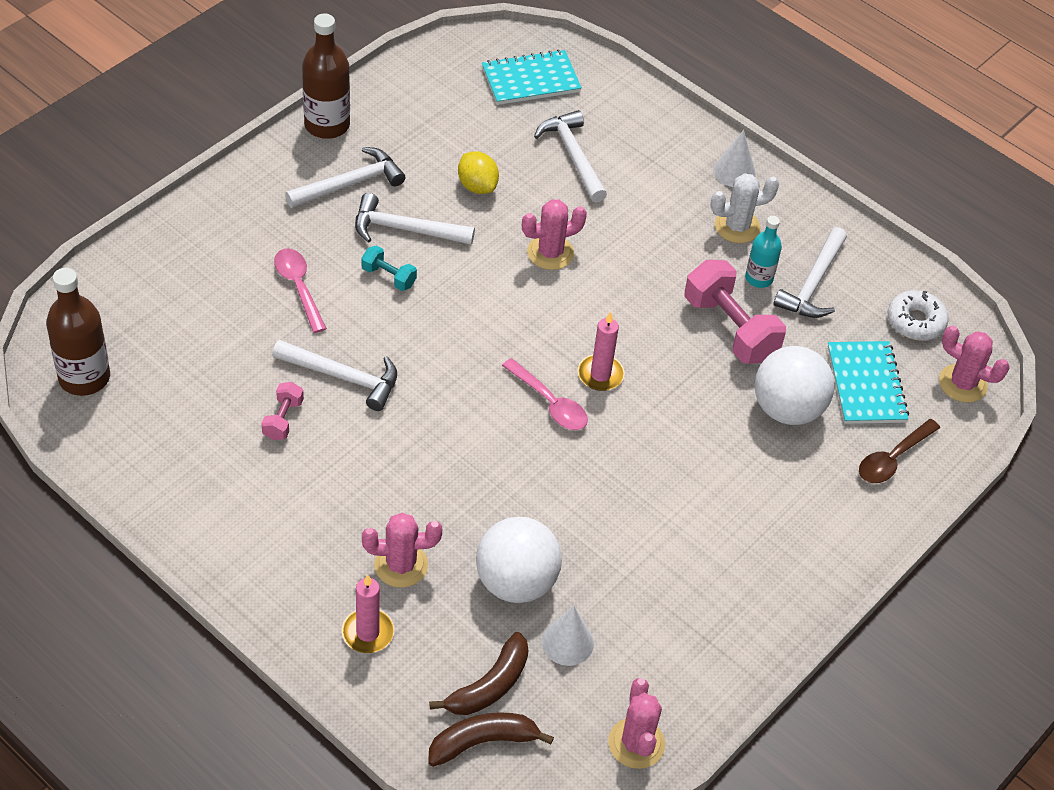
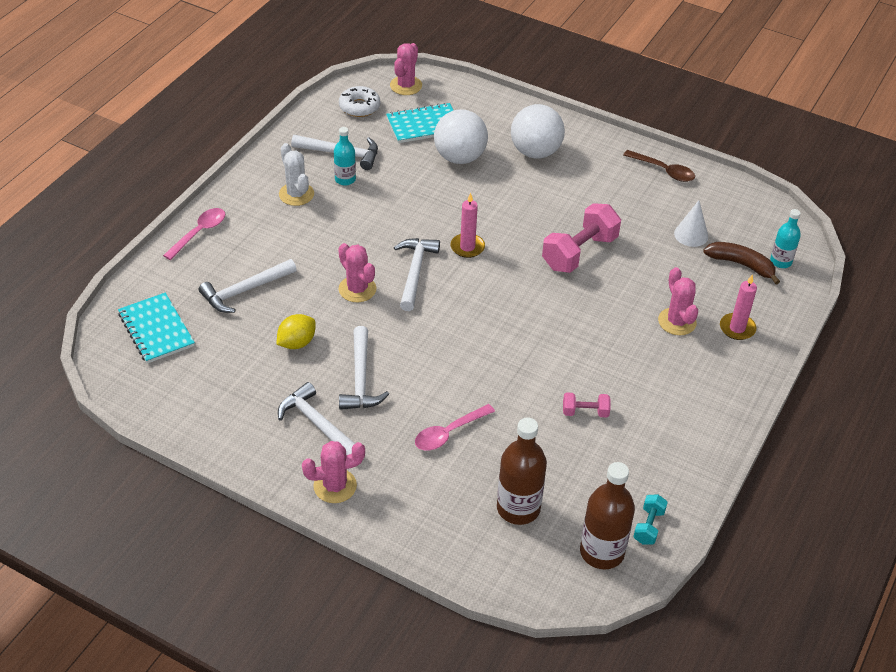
camera: 100 degrees left, 5 degrees down
white hammer [272,340,397,411] -> white hammer moved to [394,238,440,311]
brown bottle [302,14,350,139] -> brown bottle moved to [497,418,547,525]
turquoise dumbbell [361,245,417,291] -> turquoise dumbbell moved to [633,494,668,545]
brown banana [428,712,554,767] -> turquoise bottle [770,209,801,268]
white ball [476,517,562,603] -> white ball moved to [511,104,565,159]
pink spoon [502,358,588,430] -> pink spoon moved to [163,208,225,260]
pink cactus [608,678,665,769] -> pink cactus moved to [302,441,365,503]
pink dumbbell [684,260,786,364] -> pink dumbbell moved to [542,203,621,273]
white cone [713,130,756,187] -> none
brown spoon [859,419,940,483] -> brown spoon moved to [623,150,695,182]

